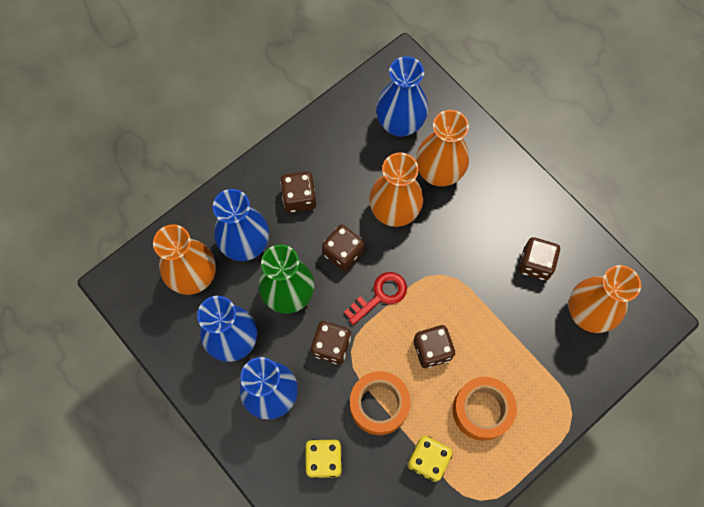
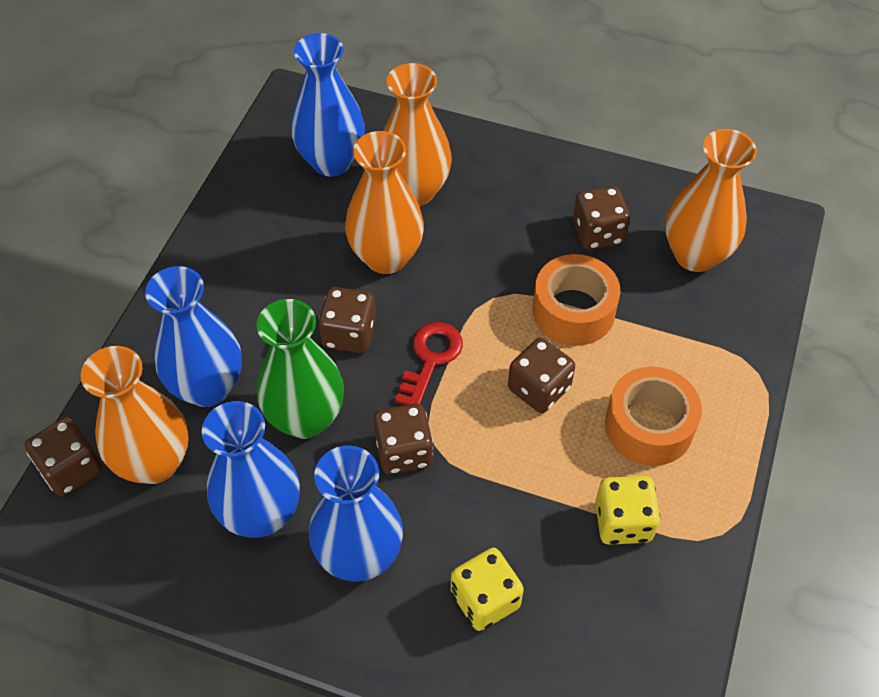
camera: 30 degrees left, 15 degrees down
brown dice [280,172,316,213] -> brown dice moved to [25,417,102,496]
orange tape [350,371,410,435] -> orange tape moved to [533,254,620,346]

